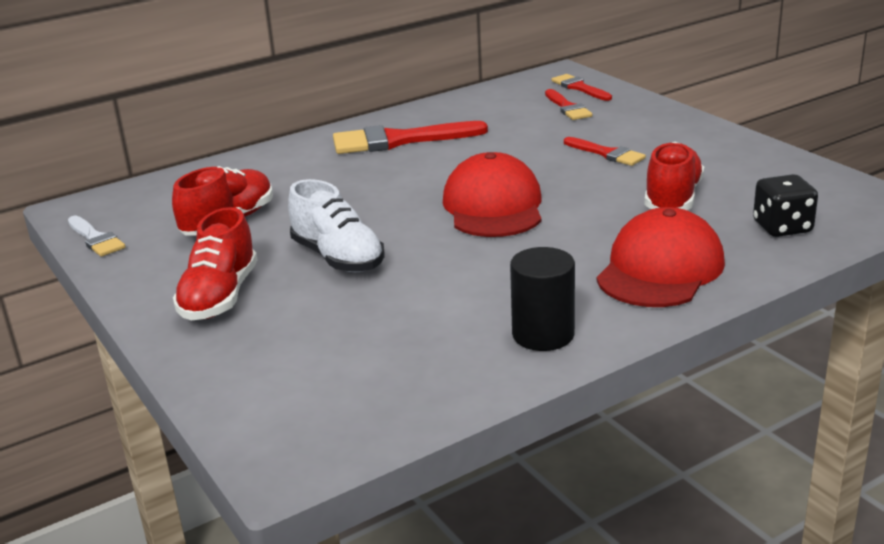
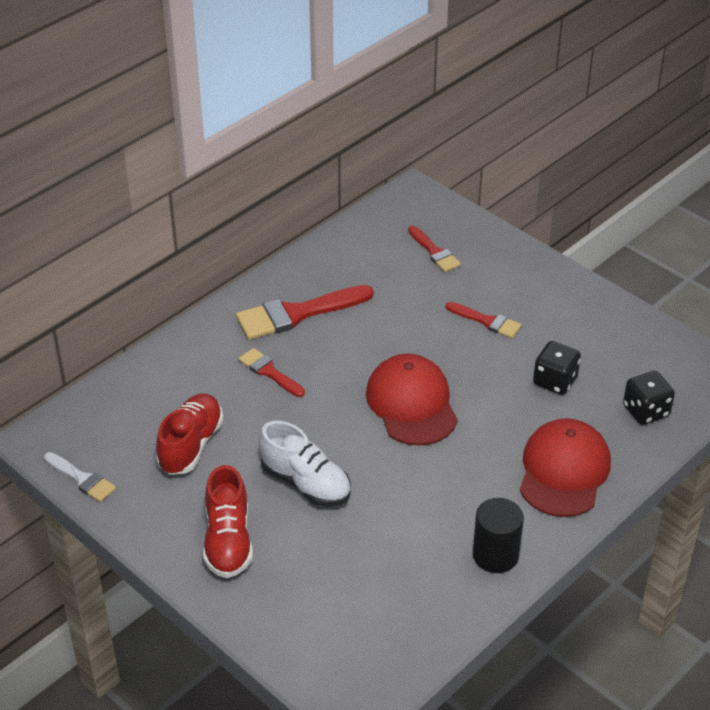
camera: 15 degrees left, 15 degrees up
red brush [551,74,612,101] -> red brush moved to [238,348,305,397]
red shoe [644,142,704,210] -> black dice [533,341,581,395]

